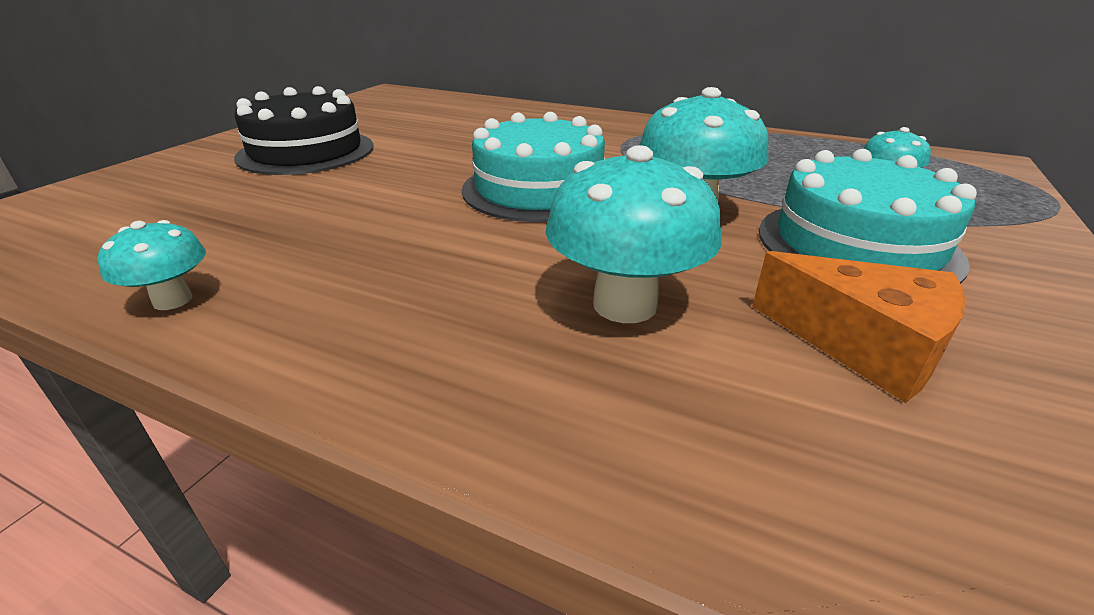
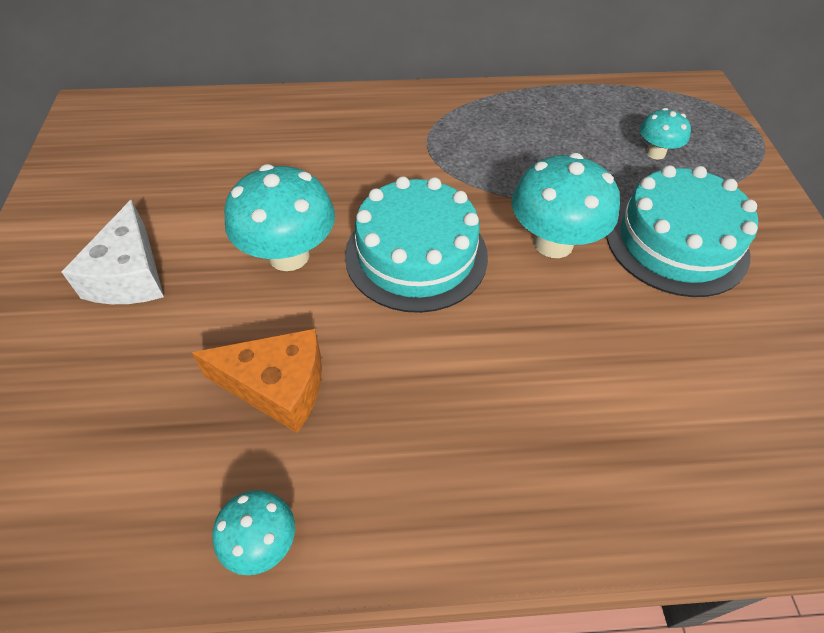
camera: 30 degrees left, 20 degrees up
black cake [234,86,374,175] -> white cheese [62,200,164,304]
turquoise mushroom [546,145,722,323] -> turquoise mushroom moved to [224,164,335,271]
orange cheese [752,251,966,403] -> orange cheese moved to [192,328,322,433]

